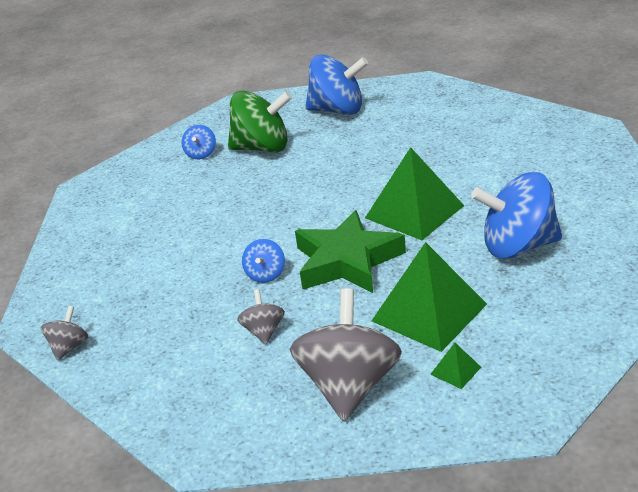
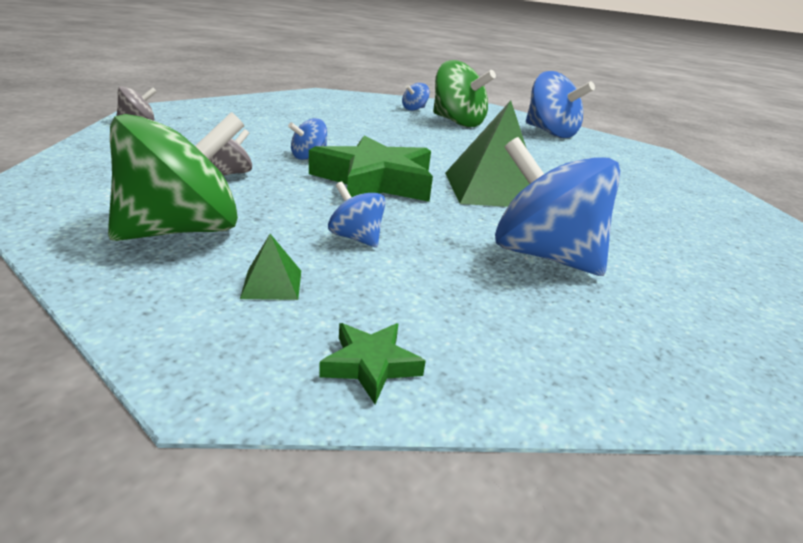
camera: 35 degrees right, 5 degrees down
grey spinning top [290,288,402,421] -> green spinning top [108,112,244,241]
green pyramid [371,242,487,352] -> blue spinning top [328,182,386,248]
none -> green star [319,323,426,404]

